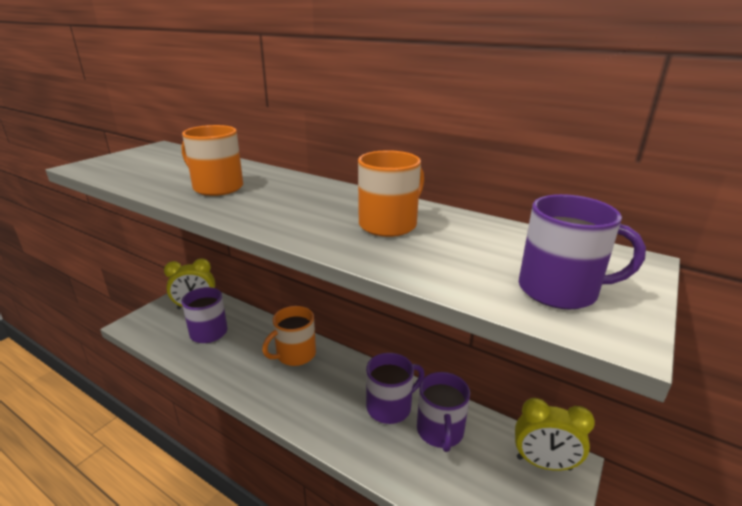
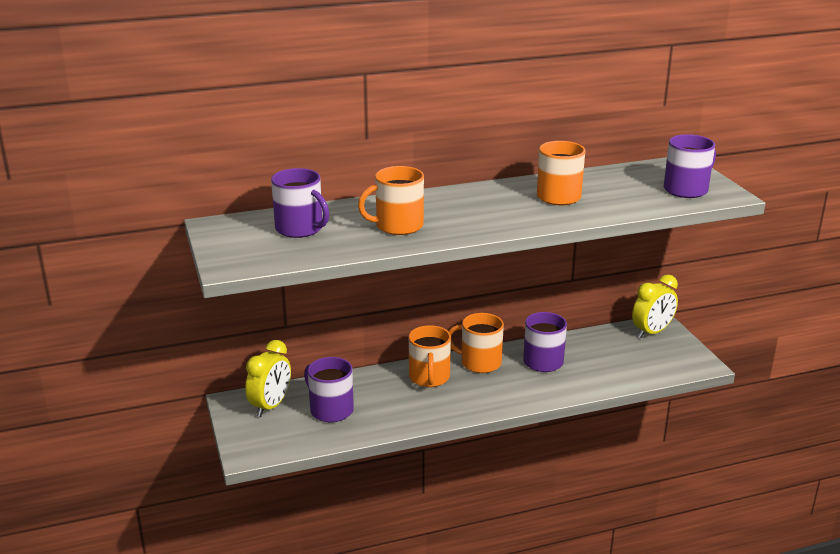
camera: 50 degrees left, 0 degrees up
purple mug [417,372,470,452] -> purple mug moved to [271,168,329,238]
none -> orange mug [448,313,504,373]

